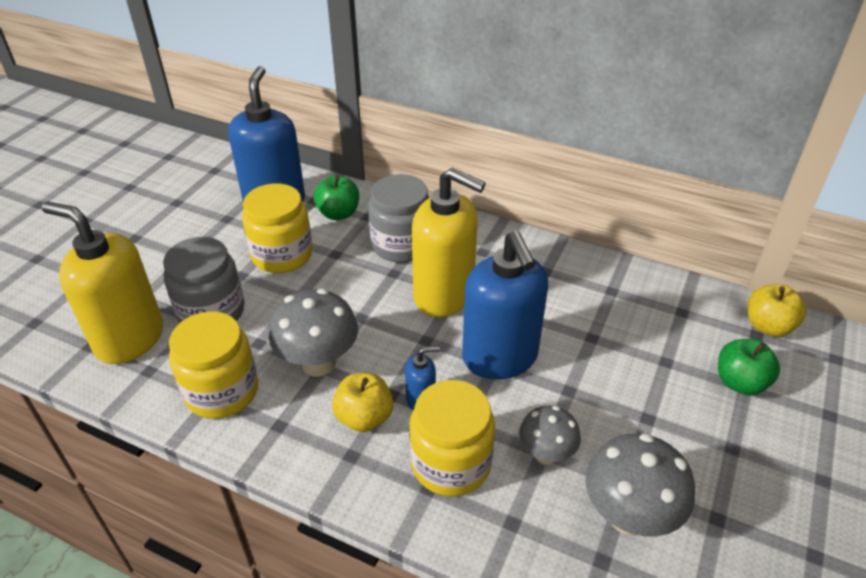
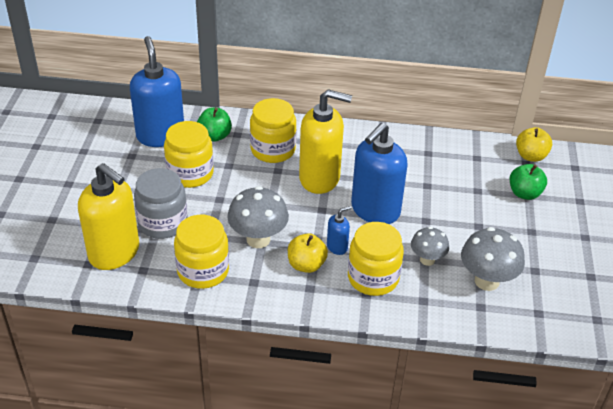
camera: 20 degrees left, 0 degrees up
yellow soap dispenser [42,201,163,364] -> yellow soap dispenser turned 150 degrees counterclockwise [78,163,139,270]
grey jar [368,174,430,263] -> yellow jar [250,98,296,163]
blue soap dispenser [462,231,548,379] -> blue soap dispenser turned 75 degrees clockwise [351,123,408,224]

